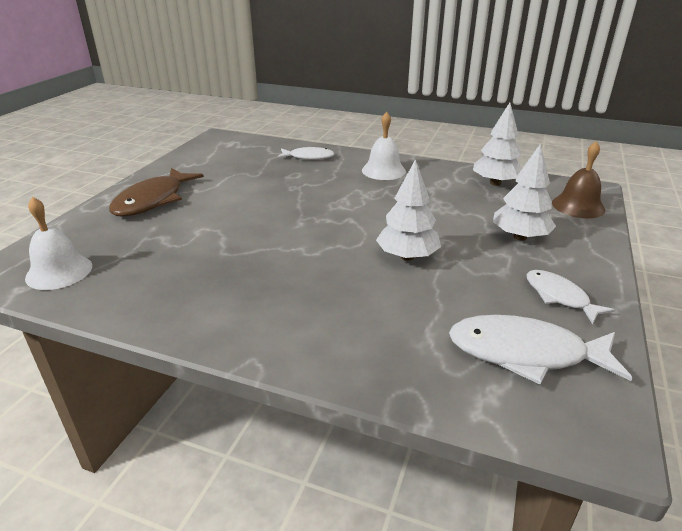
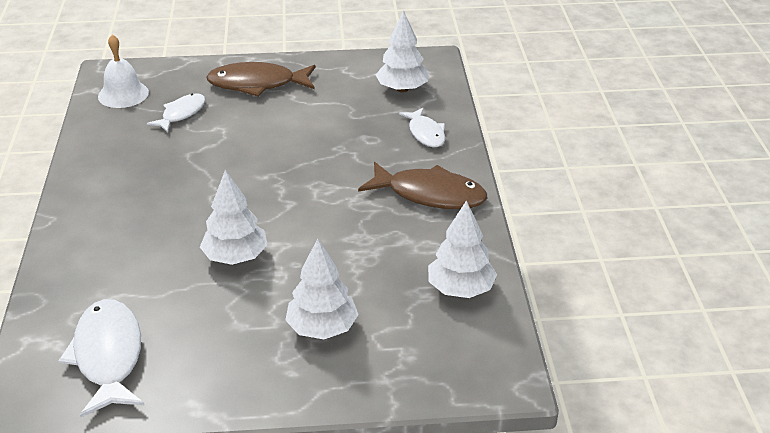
camera: 65 degrees right, 5 degrees up
white bell [362,112,406,180] -> brown fish [358,162,487,209]
white fish [526,270,615,324] -> white fish moved to [147,93,205,132]
brown bell [552,141,605,218] -> none
none -> white tree [376,10,429,93]

